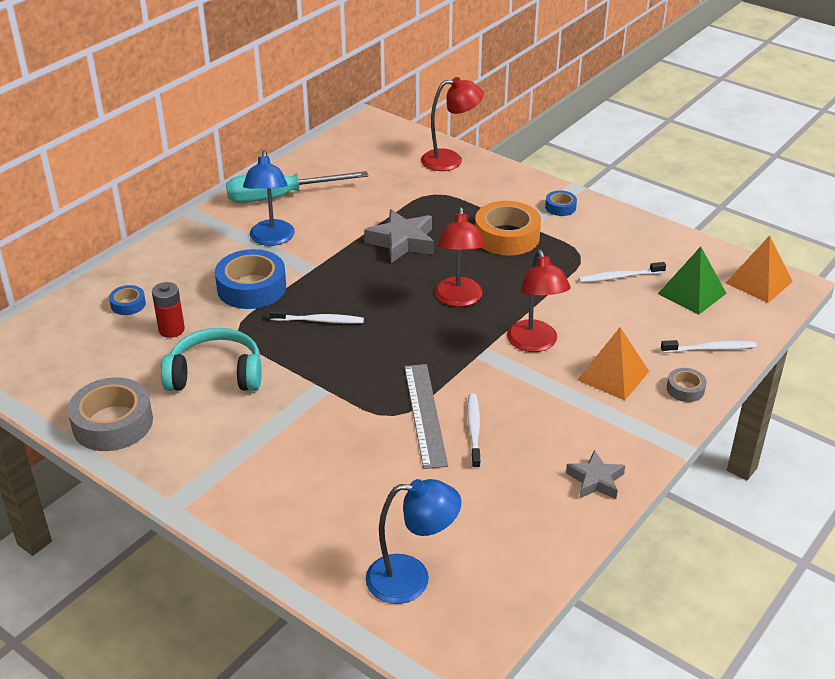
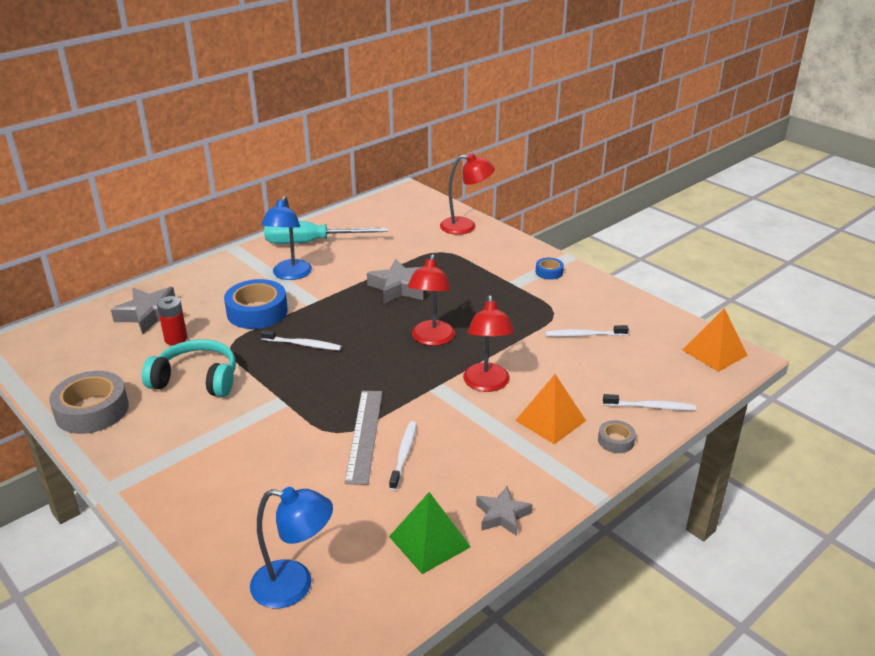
camera: 10 degrees right, 5 degrees down
blue tape [109,285,146,315] -> grey star [111,287,175,334]
orange tape [475,201,541,256] -> none
green pyramid [658,247,726,315] -> green pyramid moved to [389,492,471,574]

